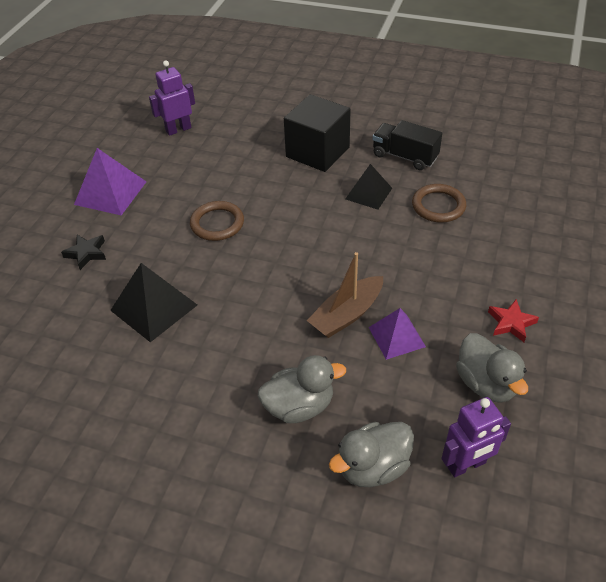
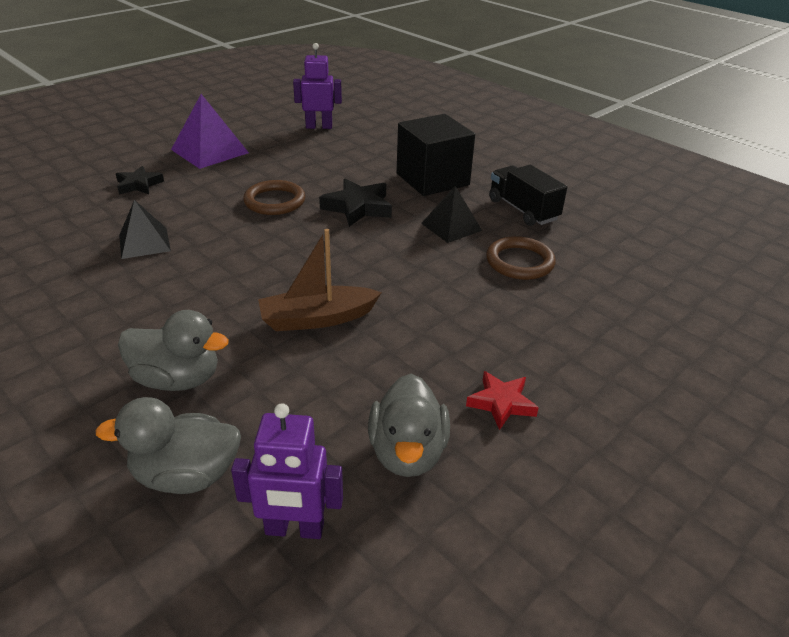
camera: 25 degrees right, 10 degrees down
black pyramid [110,263,197,342] -> black pyramid [119,200,171,259], size x0.66
purple pyramid [369,308,426,360] -> none
none -> black star [319,179,392,227]

